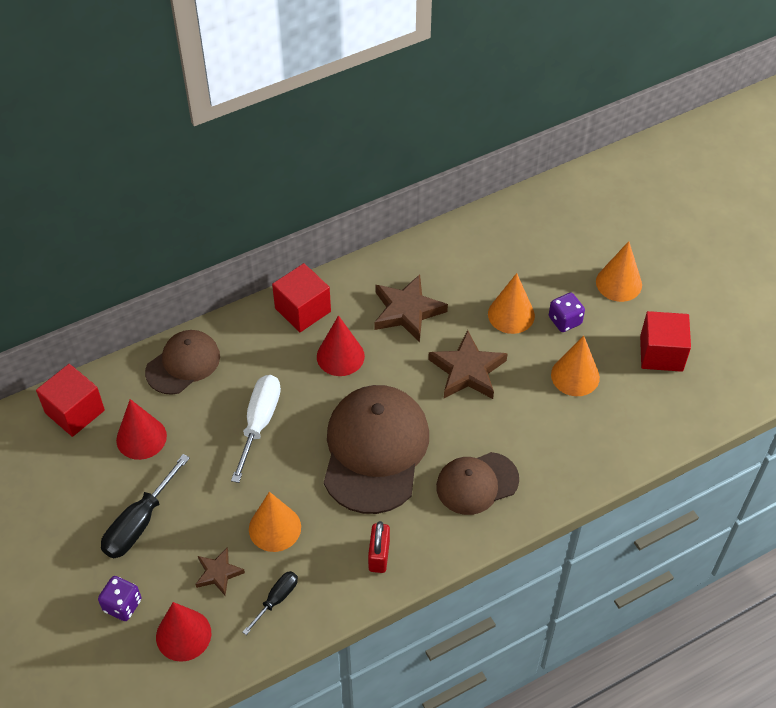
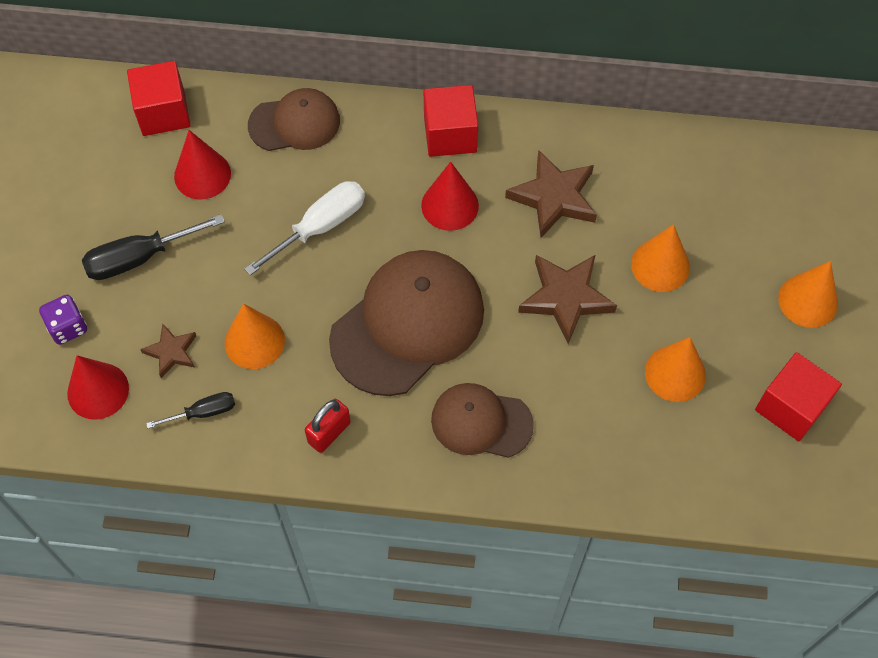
camera: 35 degrees right, 10 degrees up
purple dice [549,293,585,332] -> none

